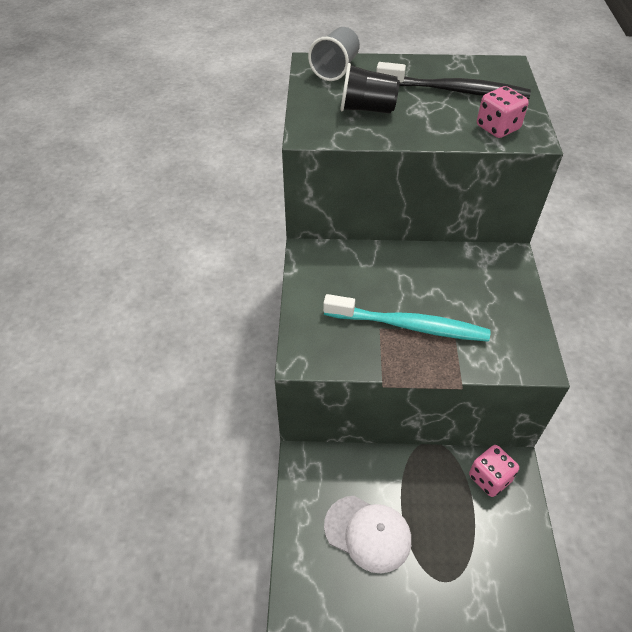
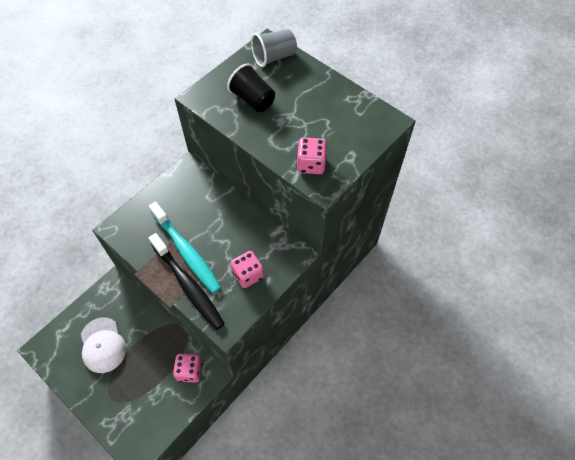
camera: 40 degrees right, 10 degrees up
black toothbrush [376,62,531,99] -> black toothbrush moved to [149,233,225,330]
none -> pink dice [231,251,264,288]

